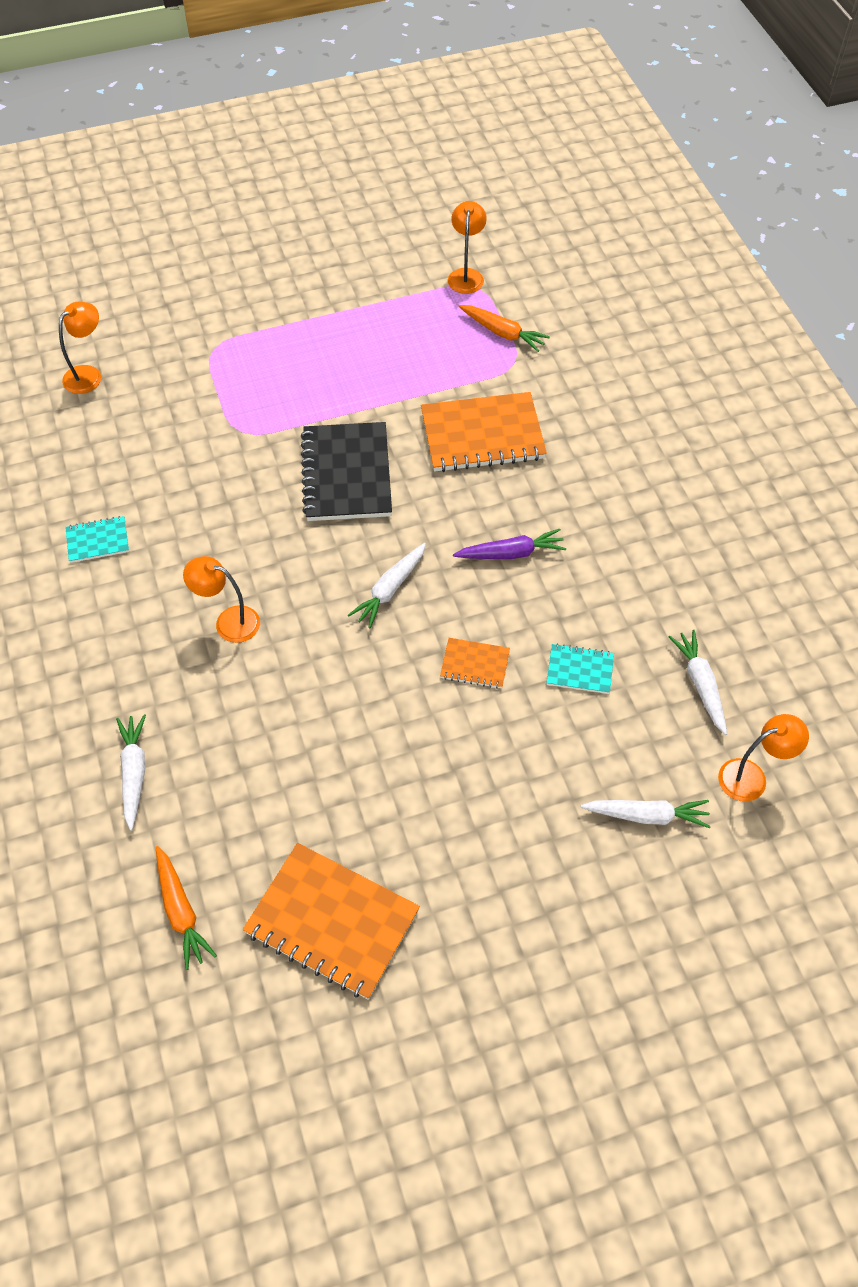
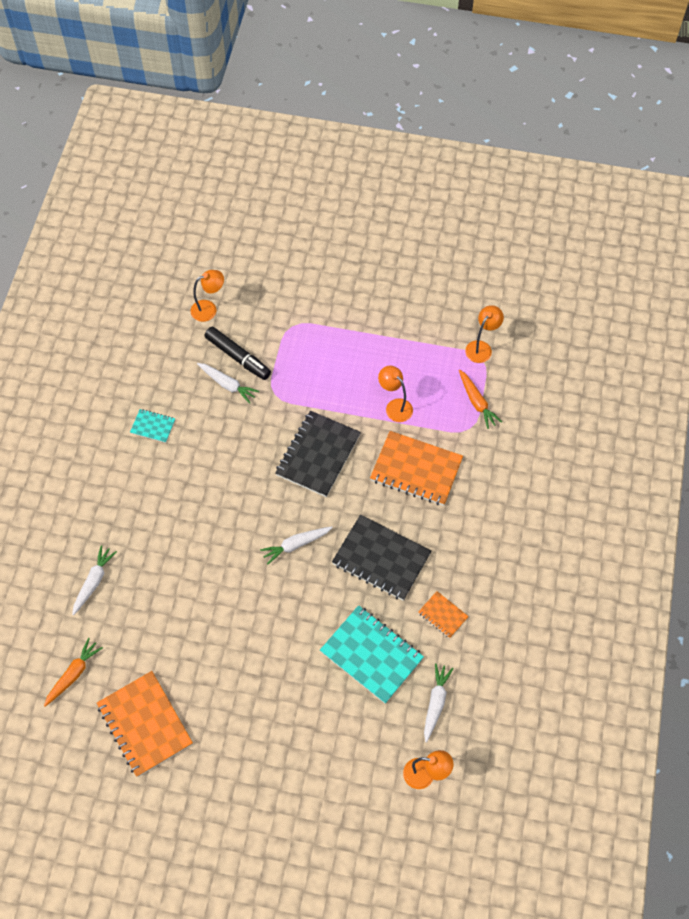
camera: 30 degrees right, 5 degrees up
orange carrot [156,846,217,970] -> orange carrot turned 150 degrees counterclockwise [44,638,103,707]
orange lamp [183,556,260,643] -> orange lamp moved to [378,366,413,422]
orange notebook [440,638,510,689] -> orange notebook moved to [418,591,469,638]
purple carrot [453,529,566,559] -> black notebook [332,515,431,601]
turquoise notebook [546,644,614,694] -> turquoise notebook [320,605,424,704], size x2.02
white carrot [581,800,711,828] -> white carrot moved to [197,363,259,404]
none -> black marker [205,327,271,380]

